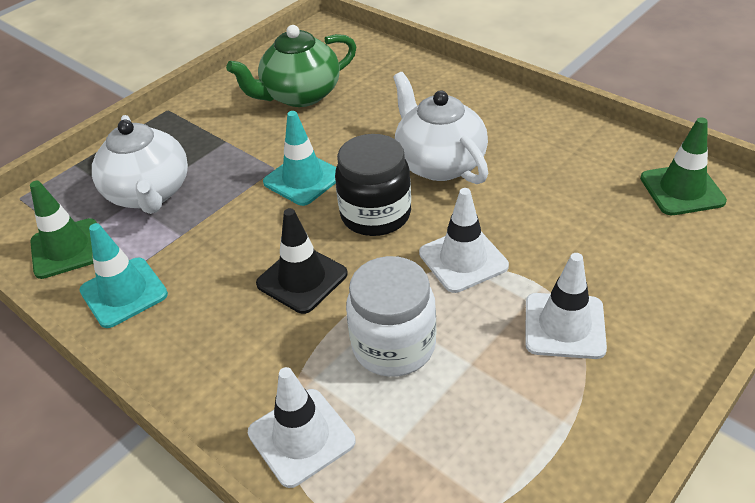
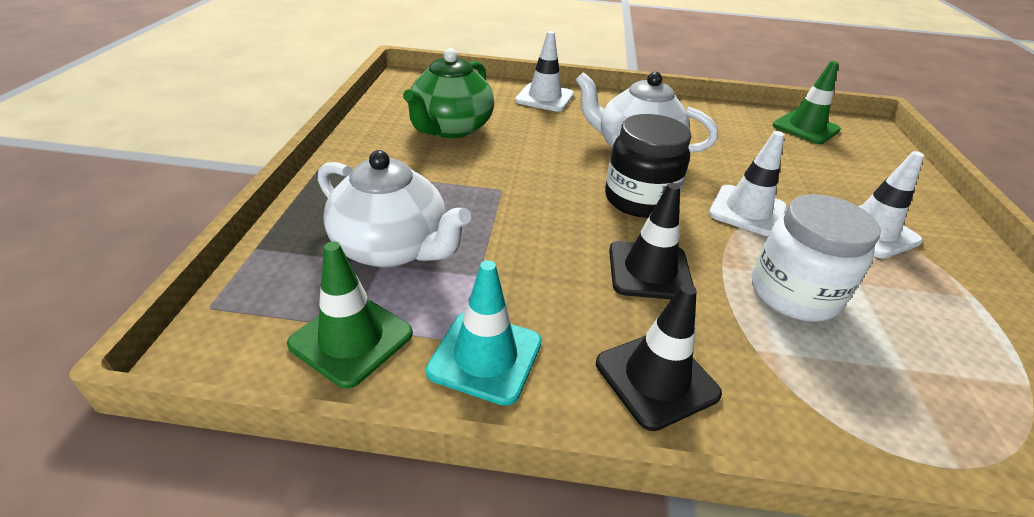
camera: 40 degrees left, 5 degrees down
white traffic cone [248,367,355,488] -> white traffic cone moved to [515,31,574,112]
turquoise traffic cone [263,111,336,206] -> none
none -> black traffic cone [596,284,722,431]

